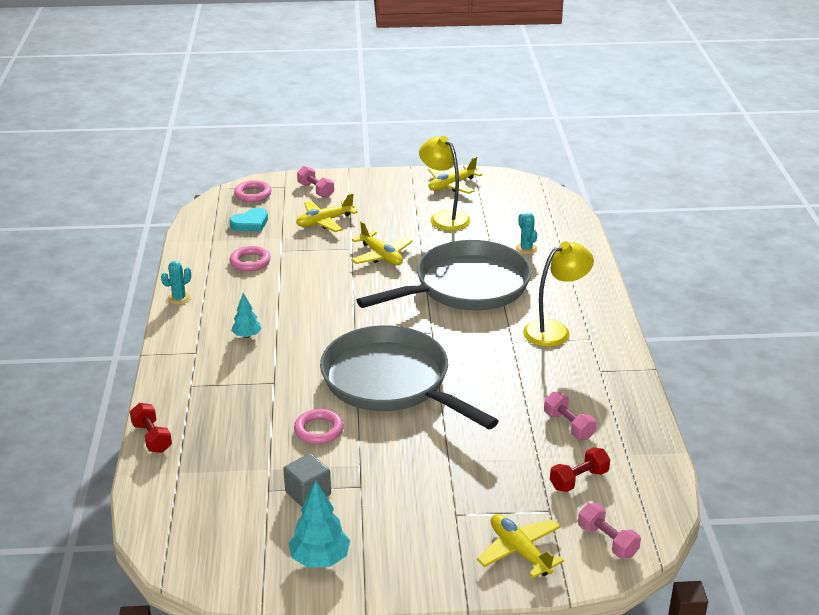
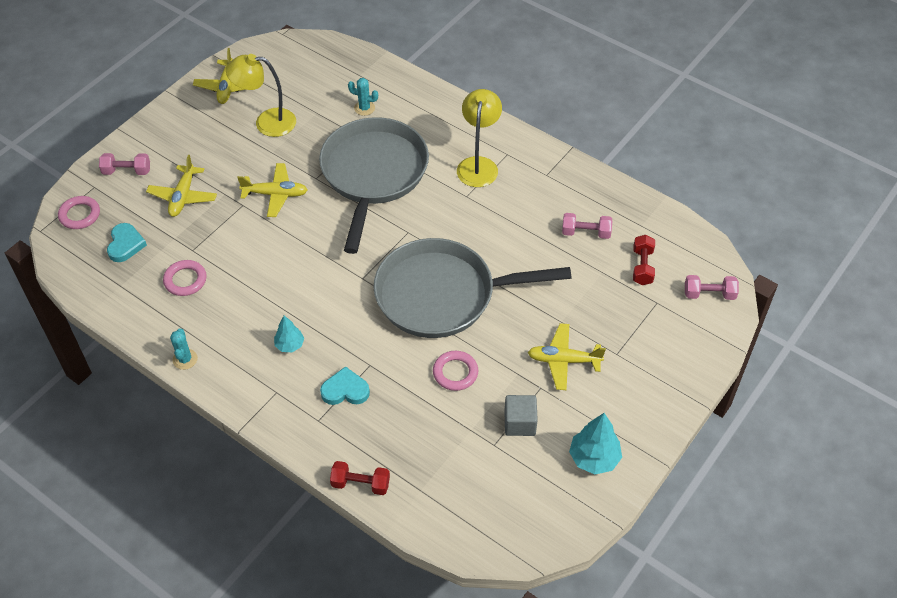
camera: 50 degrees left, 20 degrees up
yellow plane [477,514,564,578] -> yellow plane moved to [528,323,606,390]
none -> turquoise heart [320,366,370,405]

